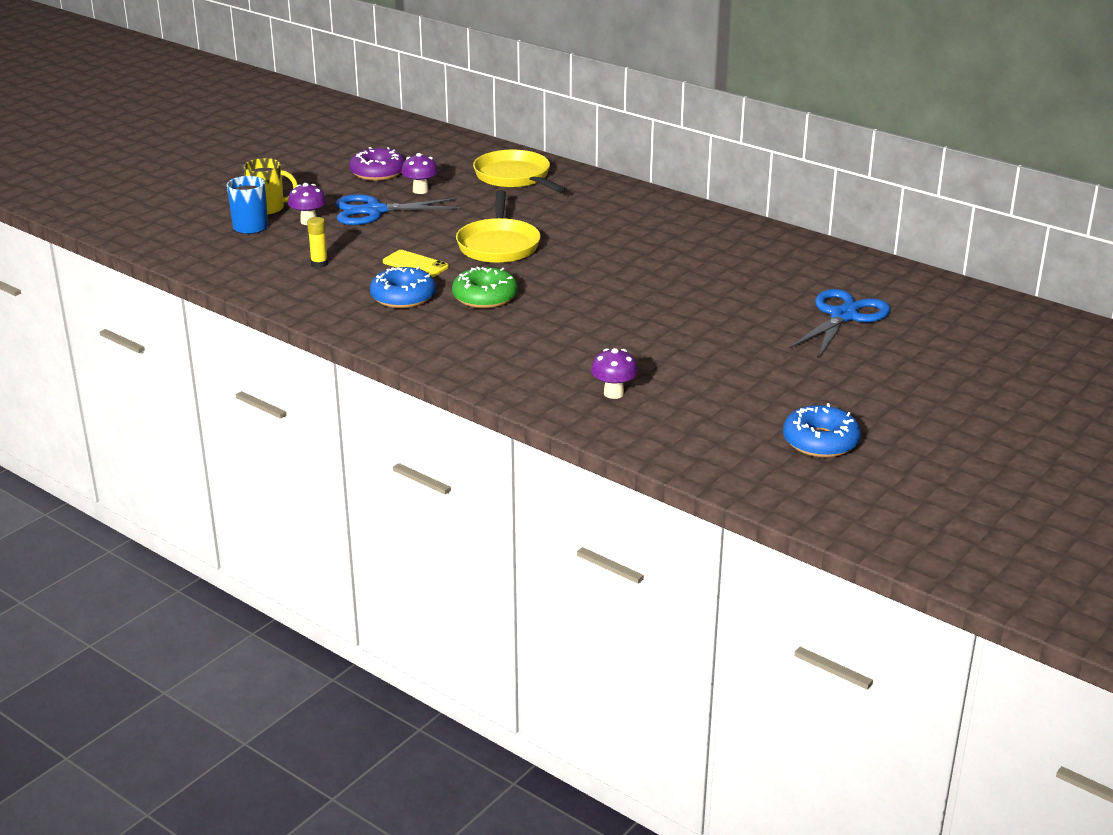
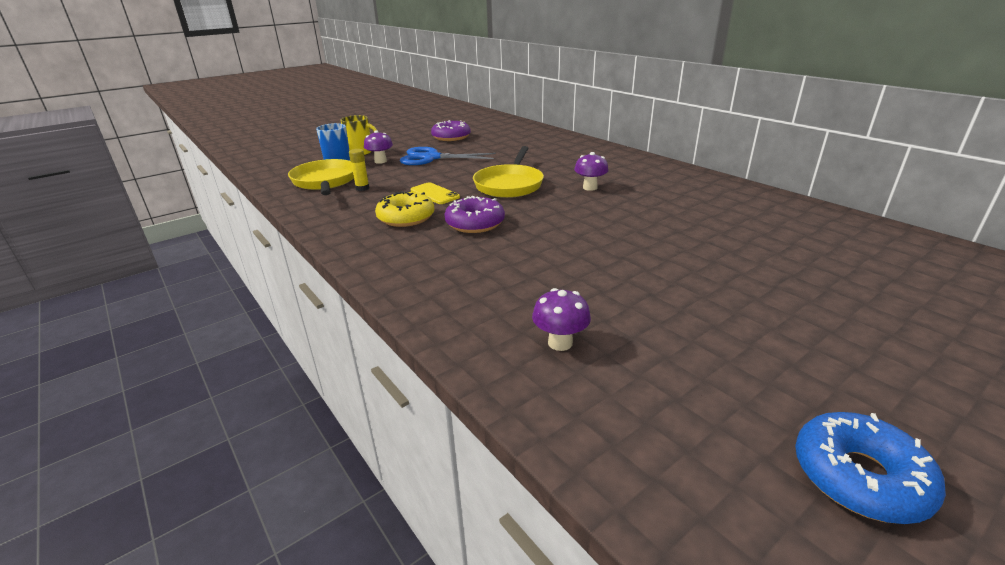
camera: 15 degrees right, 0 degrees up
blue donut [370,267,436,308] -> yellow donut [375,191,434,227]
purple mushroom [401,153,438,194] -> purple mushroom moved to [574,152,609,191]
green donut [452,267,518,308] -> purple donut [444,196,505,233]
yellow pan [473,150,565,192] -> yellow pan moved to [288,159,354,195]
blue scissors [789,289,891,358] -> none

